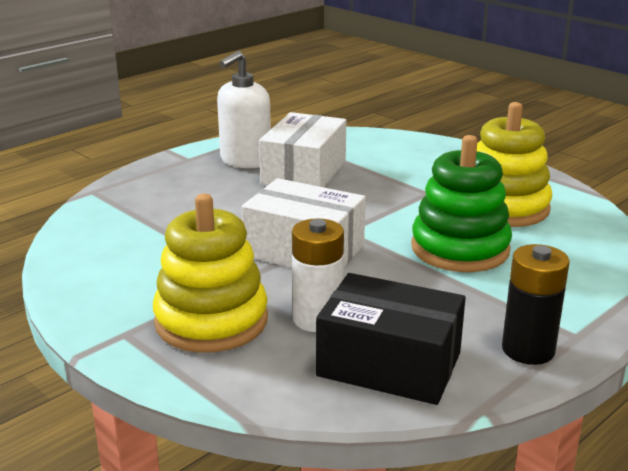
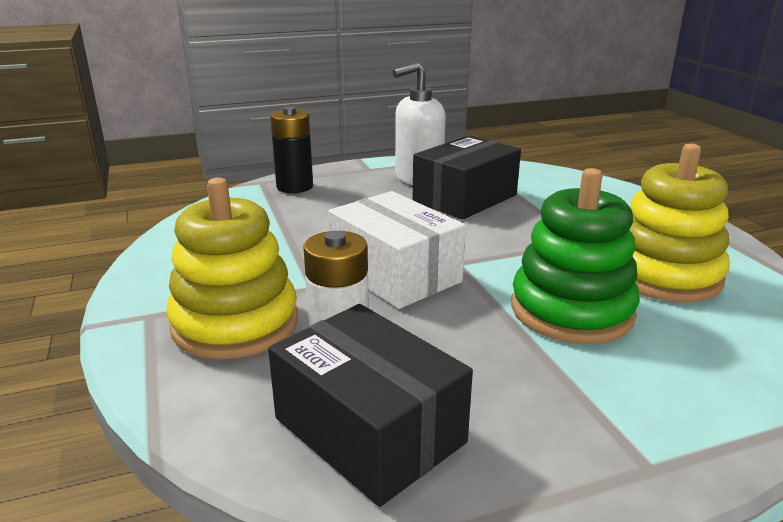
camera: 25 degrees right, 0 degrees up
white box [259,112,346,187] -> black box [413,135,521,220]
black battery [502,244,570,365] -> black battery moved to [270,107,313,193]

